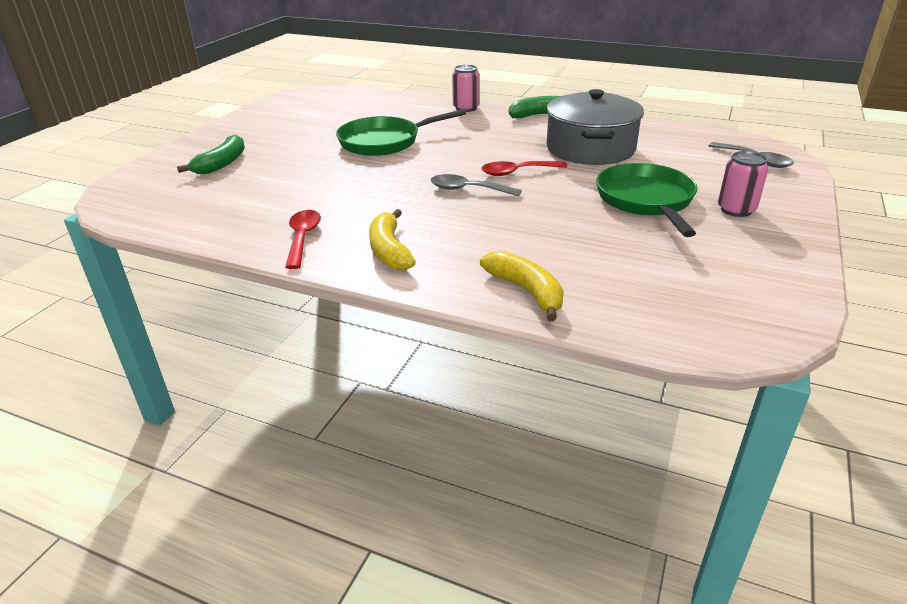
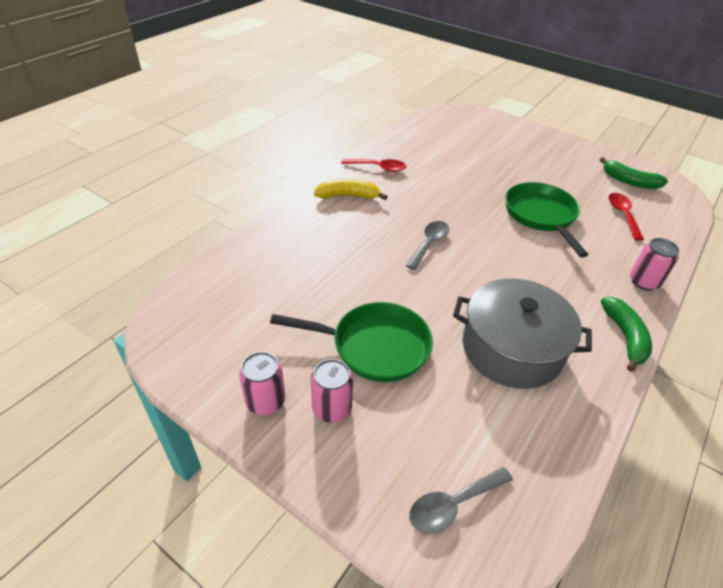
camera: 100 degrees right, 10 degrees up
green banana [177,135,245,174] -> green banana moved to [600,157,668,189]
yellow banana [480,251,564,321] -> none
red spoon [481,161,568,176] -> red spoon moved to [608,193,644,240]
none -> pink can [239,352,285,415]

